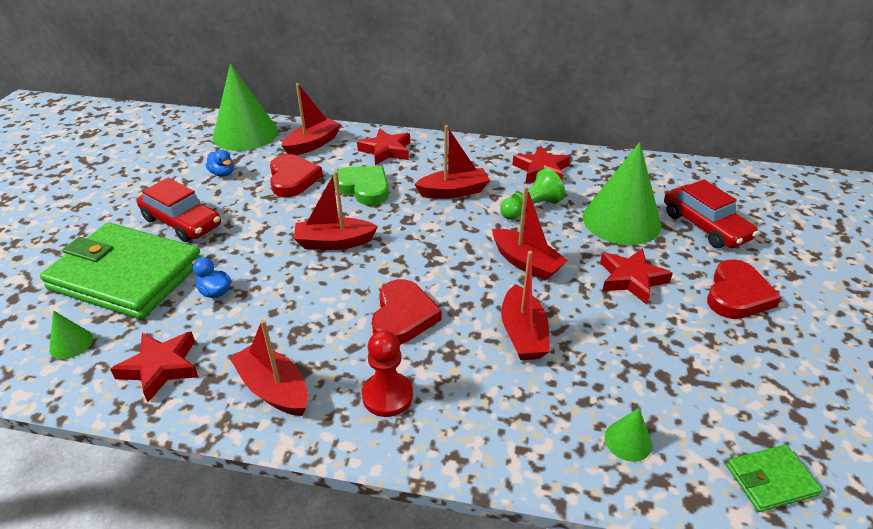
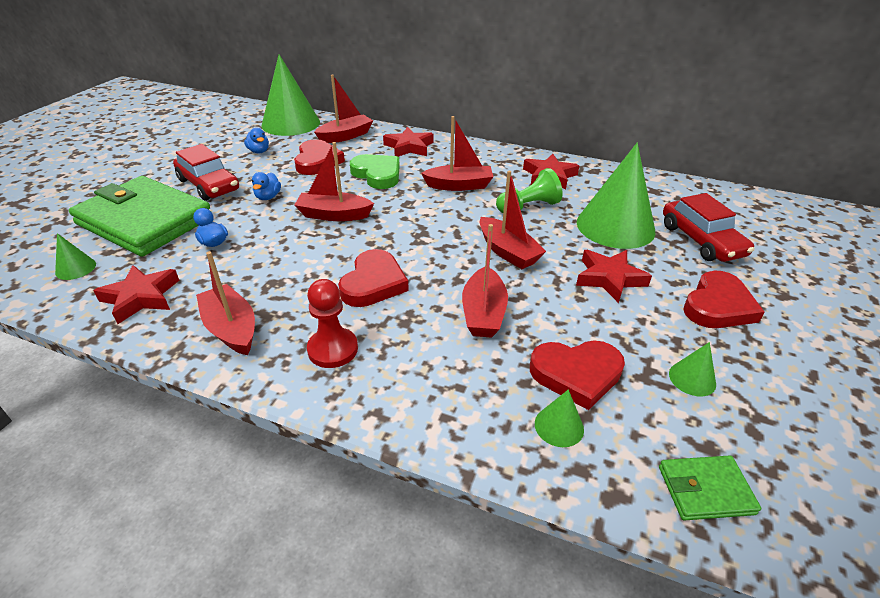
camera: 10 degrees right, 0 degrees up
none -> blue duck [252,172,281,200]
none -> red heart [530,341,625,410]
none -> green cone [669,342,716,396]

